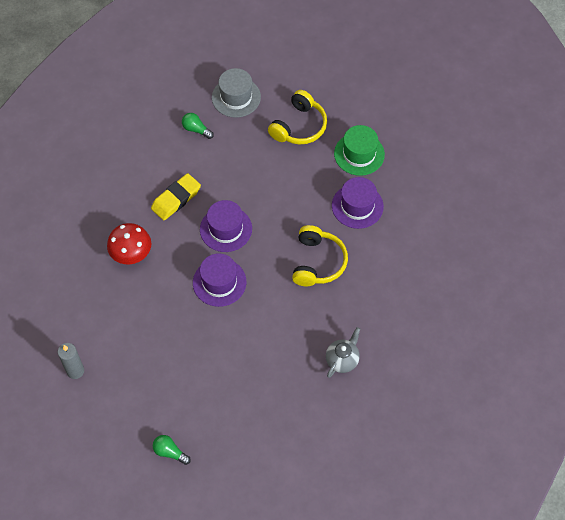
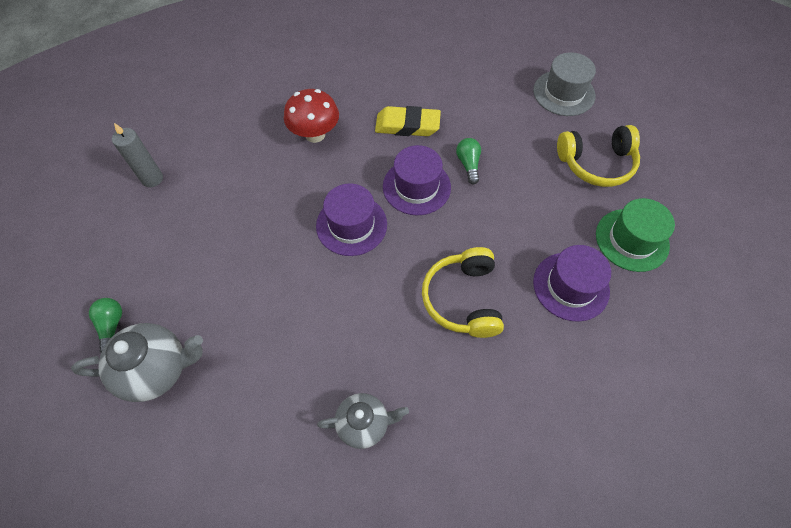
camera: 50 degrees right, 0 degrees up
green light bulb [182,113,214,139] -> green light bulb moved to [456,138,481,184]
yellow headphones [292,225,348,287] -> yellow headphones turned 120 degrees clockwise [422,247,504,338]
none -> grey teapot [71,323,203,402]

